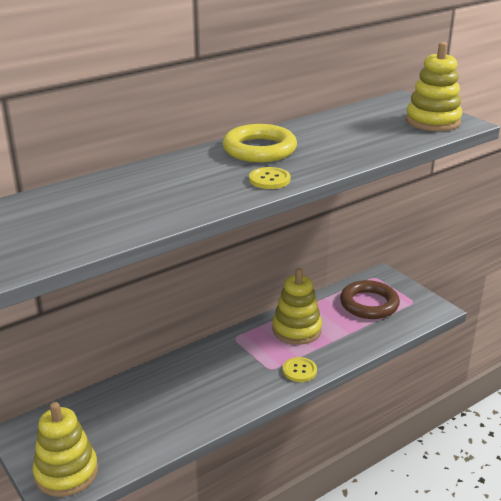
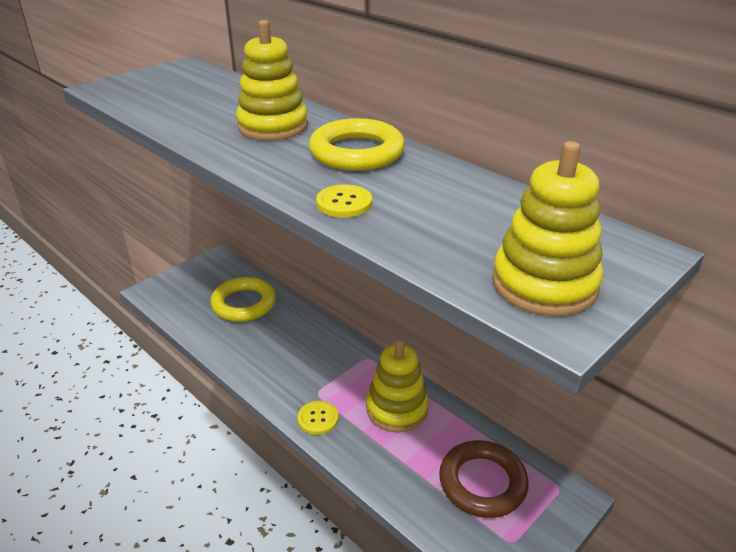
camera: 80 degrees right, 5 degrees up
yellow stacking toy [33,402,98,497] -> yellow stacking toy moved to [236,20,308,140]
yellow button [249,167,291,189] -> yellow button moved to [316,184,372,218]
none -> yellow ring [210,277,276,322]

